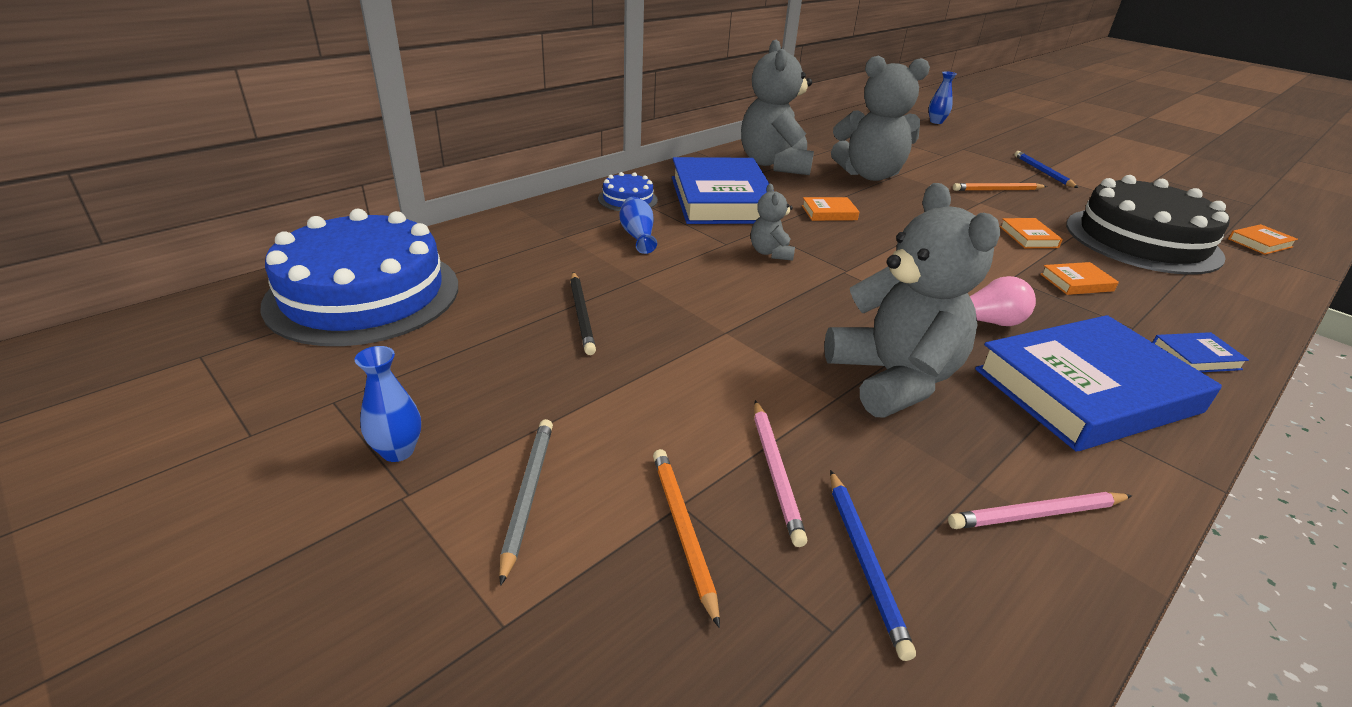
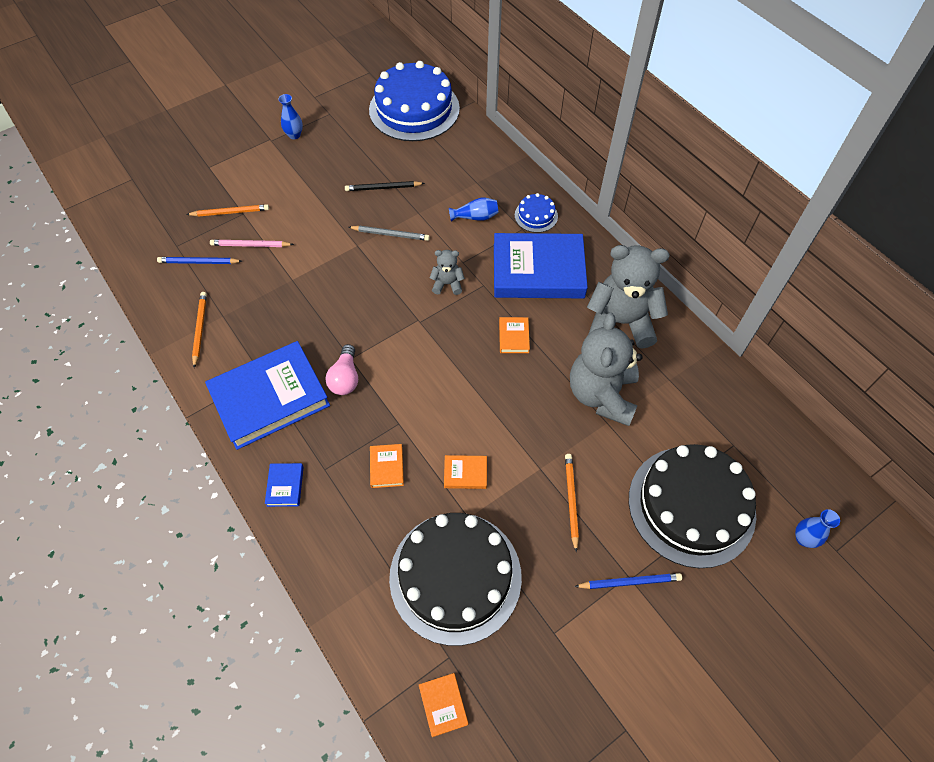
camera: 100 degrees right, 25 degrees up
grey pencil [499,419,553,586] -> grey pencil moved to [349,226,430,241]
grey teddy bear [824,183,1000,417] -> none
pink pencil [948,492,1132,529] -> orange pencil [192,292,207,368]
blue book [975,315,1222,452] -> blue book turned 75 degrees clockwise [205,341,330,450]
none -> black cake [629,444,756,568]

